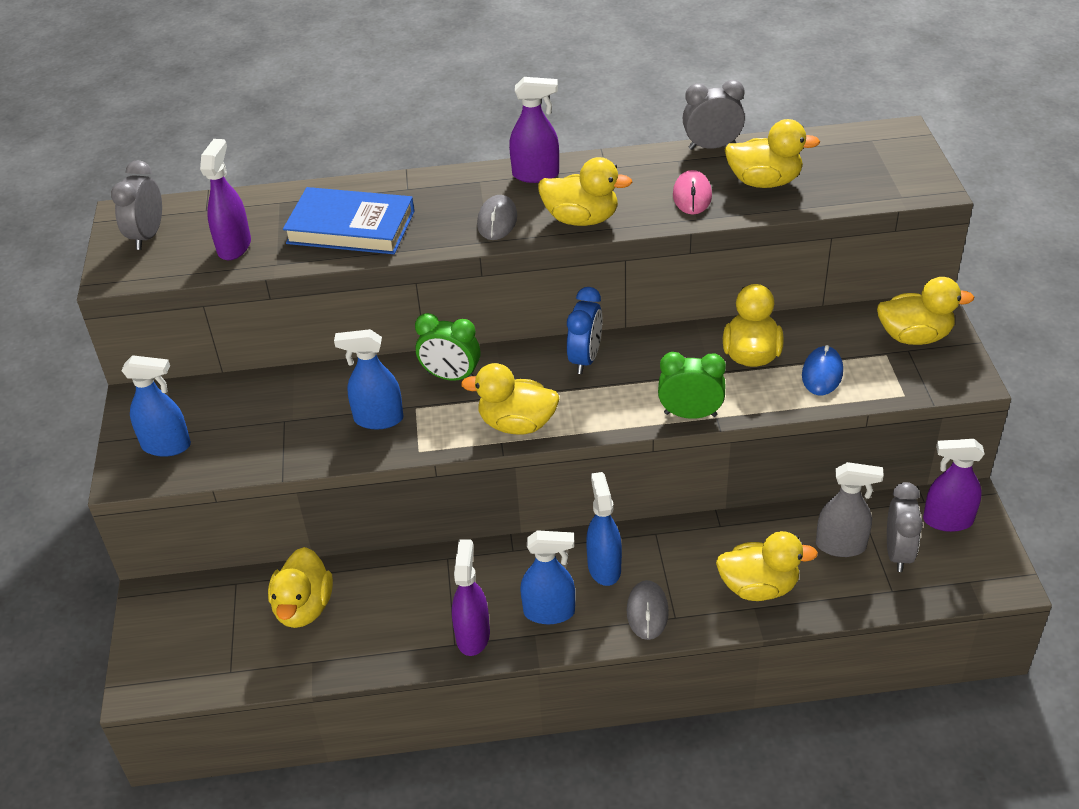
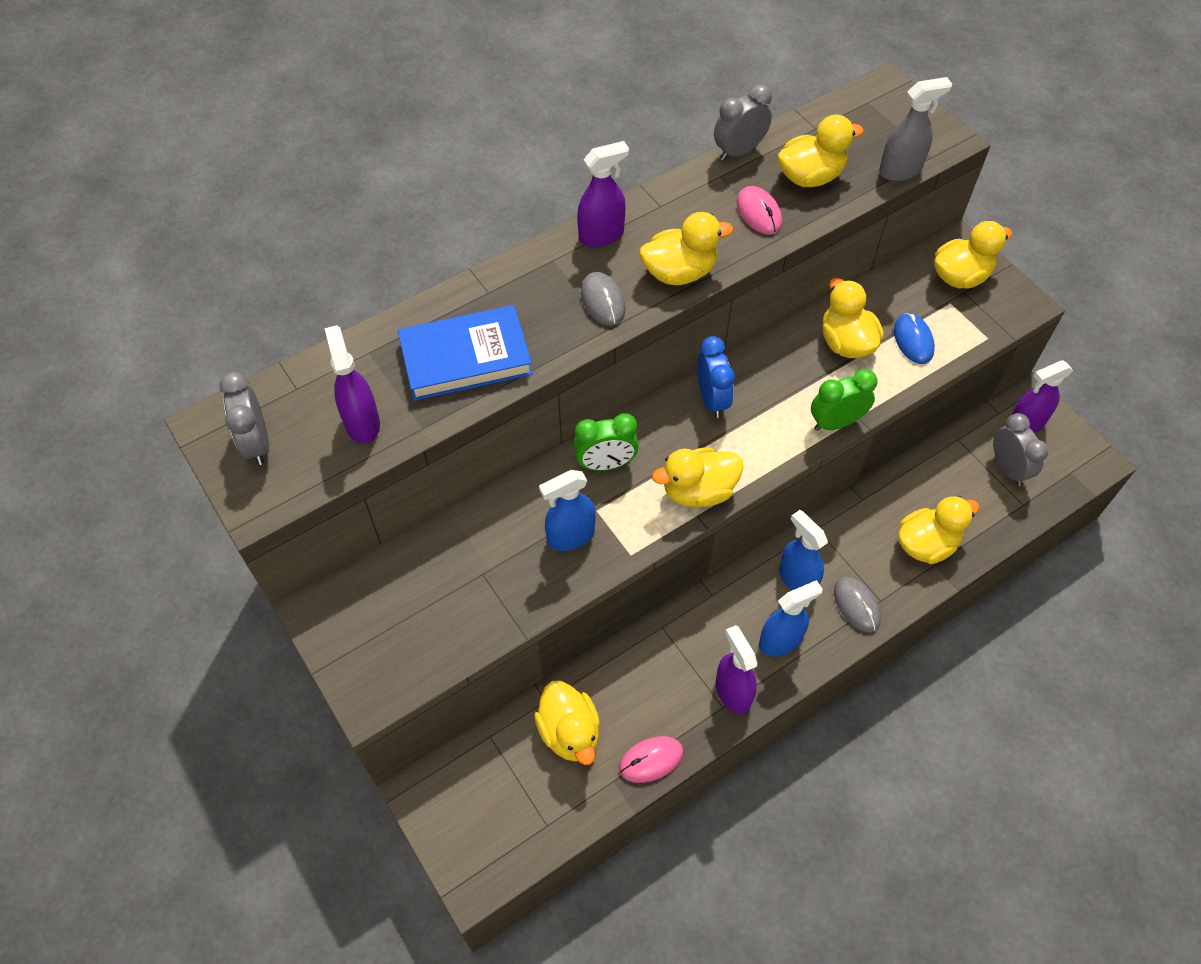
camera: 30 degrees left, 15 degrees up
blue spray bottle [121,355,191,457] -> none
grey spray bottle [816,462,884,557] -> grey spray bottle moved to [879,77,952,181]
none -> pink mouse [619,736,683,783]

